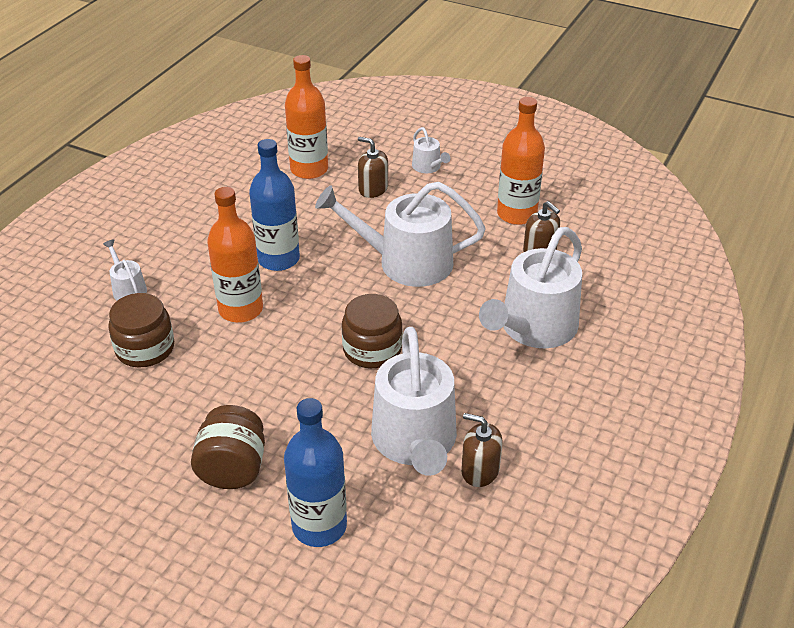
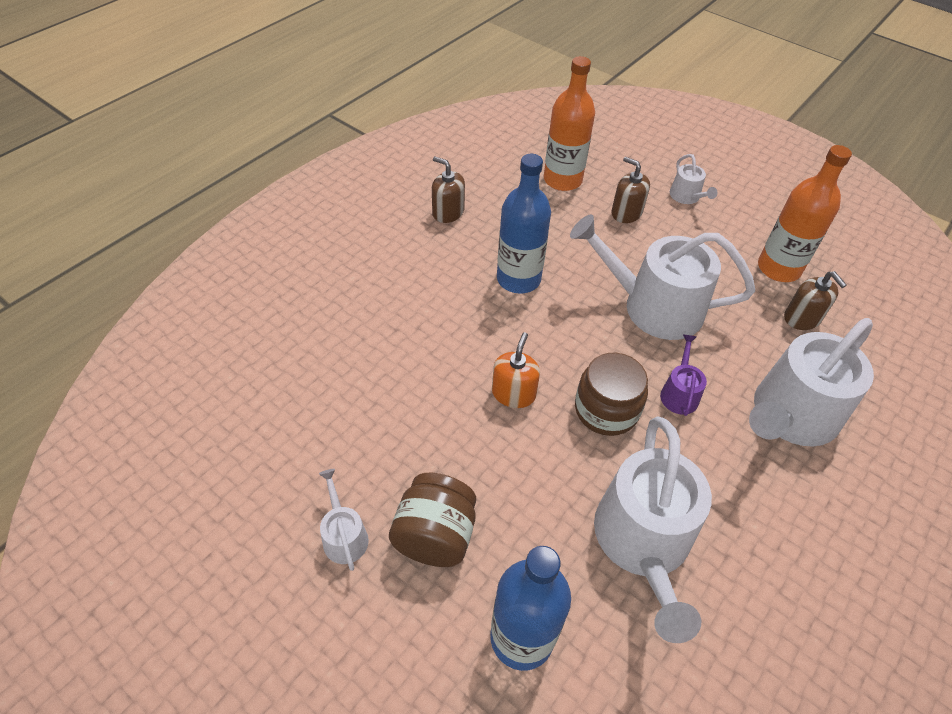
camera: 10 degrees right, 10 degrees up
white watering can [103,239,147,301] -> white watering can moved to [319,469,369,571]
brown jar [108,293,174,367] -> none
orange bottle [207,187,263,323] -> none
brown soap dispenser [461,413,503,487] -> brown soap dispenser moved to [432,156,465,223]
none -> orange soap dispenser [492,332,540,408]
none -> purple watering can [660,335,707,416]

